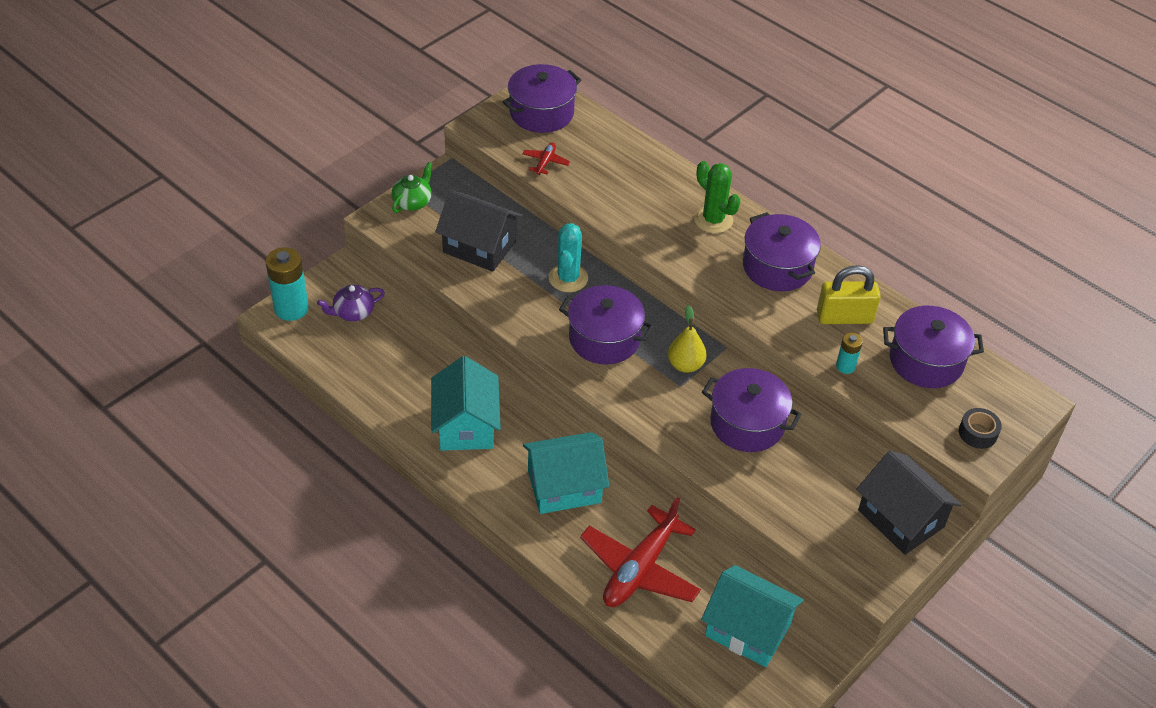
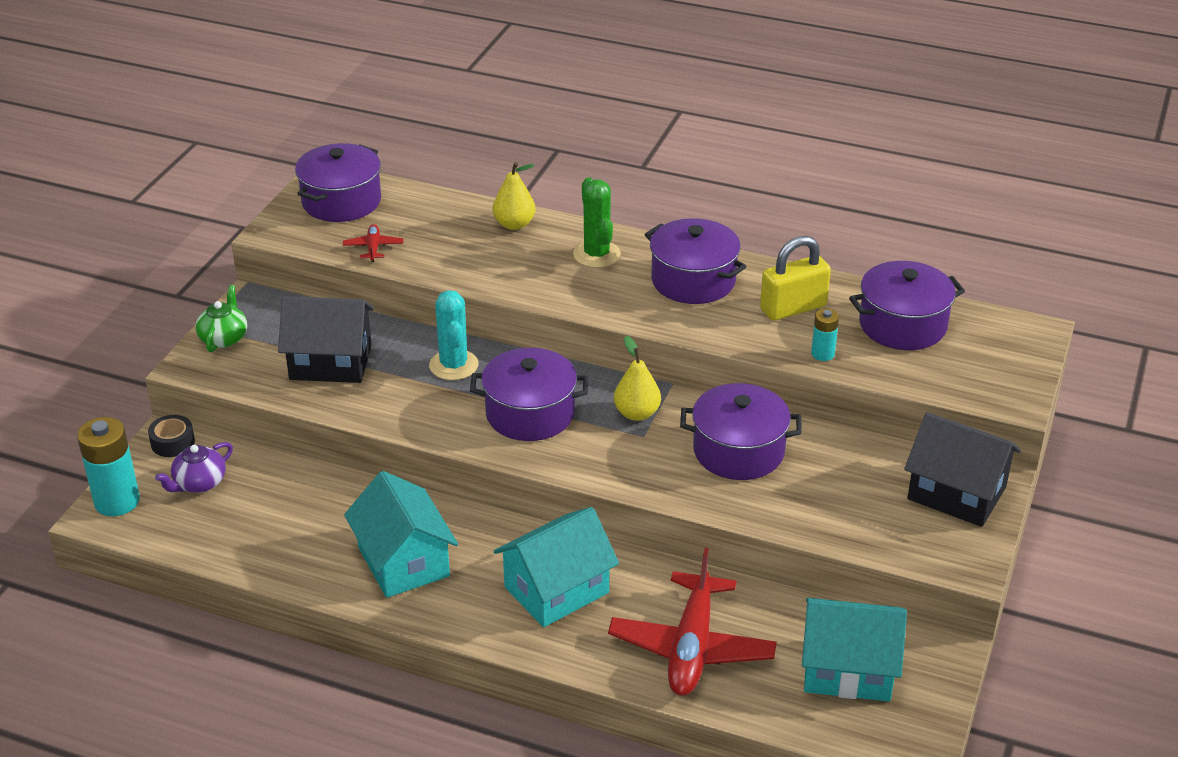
camera: 20 degrees left, 10 degrees down
green cactus [694,161,741,233] -> green cactus turned 45 degrees clockwise [573,177,621,268]
black tape [959,408,1002,449] -> black tape moved to [148,415,195,457]
none -> yellow pear [493,162,535,230]

